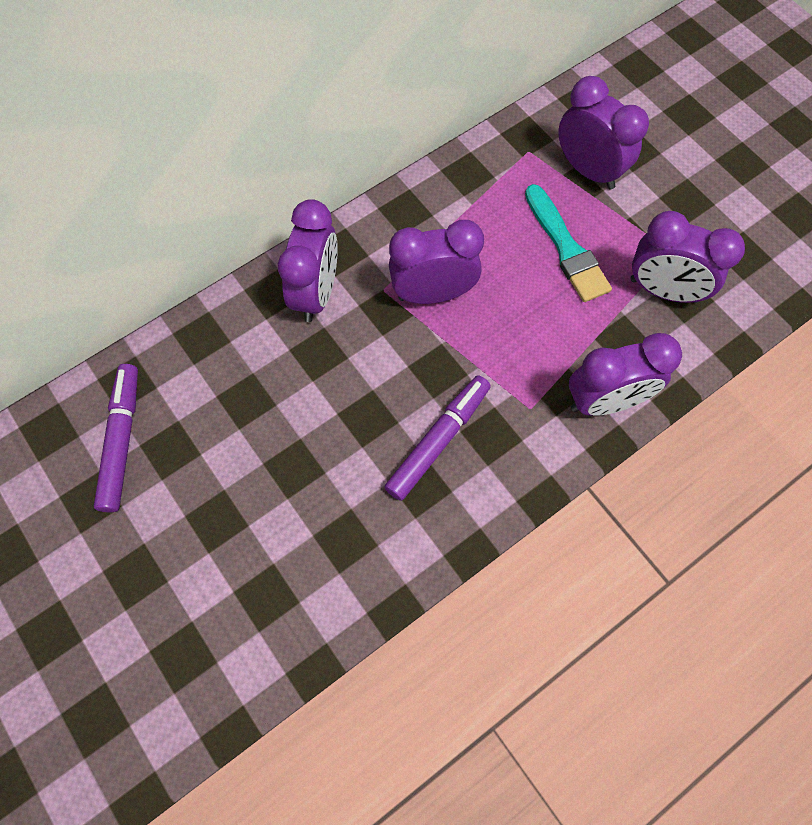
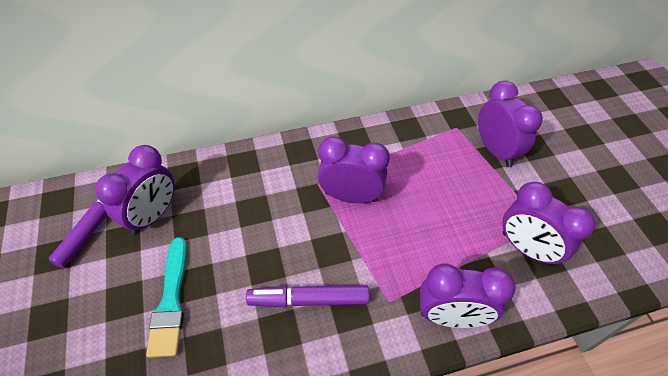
camera: 20 degrees right, 15 degrees down
purple clock [278,199,338,322] -> purple clock moved to [95,145,175,235]
purple marker [384,375,491,501] -> purple marker turned 150 degrees counterclockwise [246,285,370,307]
turquoise brush [525,184,612,302] -> turquoise brush moved to [146,237,187,358]

